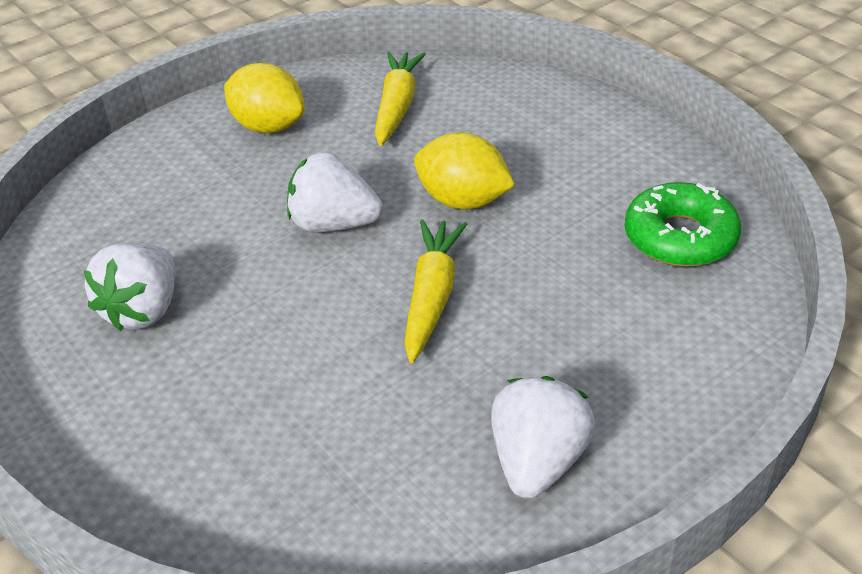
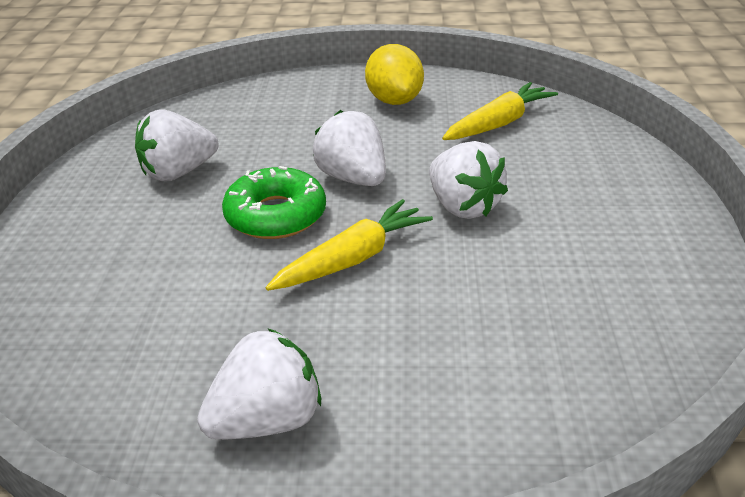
camera: 40 degrees right, 5 degrees down
yellow lemon [414,132,515,210] -> white strawberry [429,141,508,219]
green donut [625,182,741,267] -> green donut moved to [222,166,326,239]

